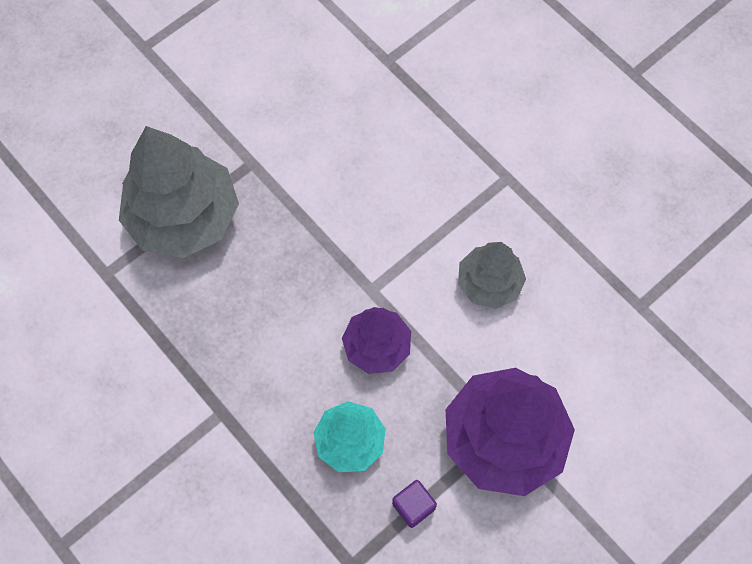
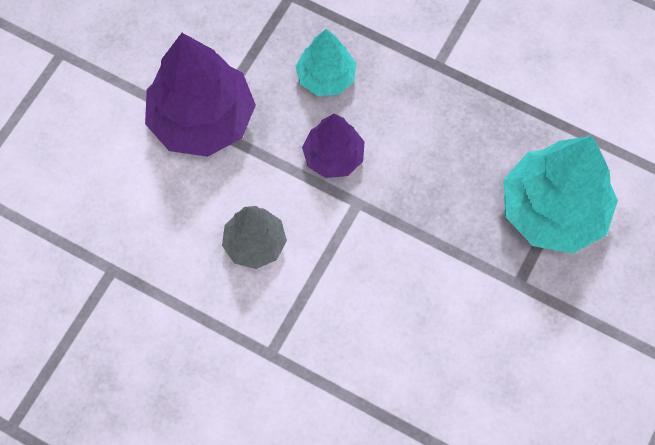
camera: 160 degrees right, 0 degrees up
grey tree [119,126,239,258] -> turquoise tree [504,136,618,254]
purple cube [392,480,437,528] -> none

